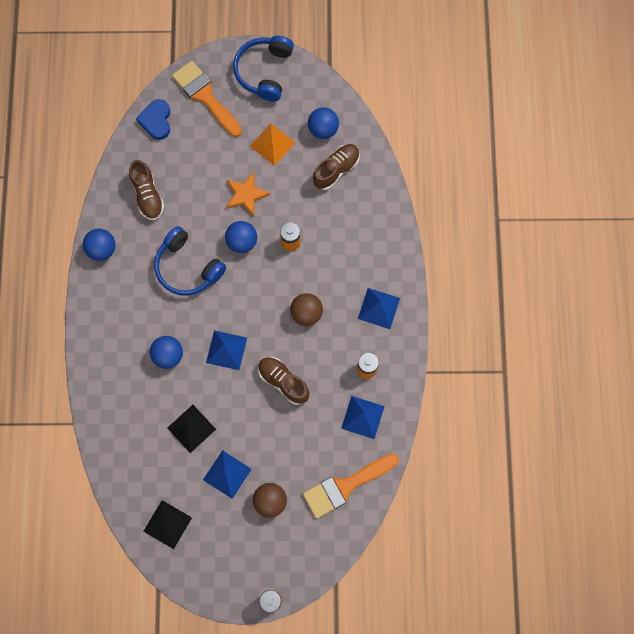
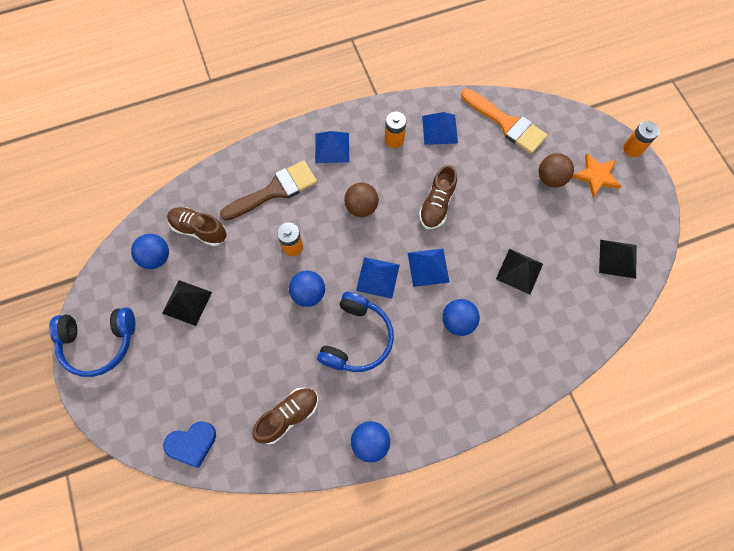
camera: 110 degrees left, 5 degrees down
orange brush [172,61,242,137] -> none
blue pyramid [203,450,252,499] -> blue pyramid moved to [356,257,400,299]
orange star [226,172,270,216] -> orange star moved to [572,153,621,197]
orange pyramid [250,124,296,166] -> black pyramid [162,280,212,326]
none -> brown brush [220,160,317,221]

